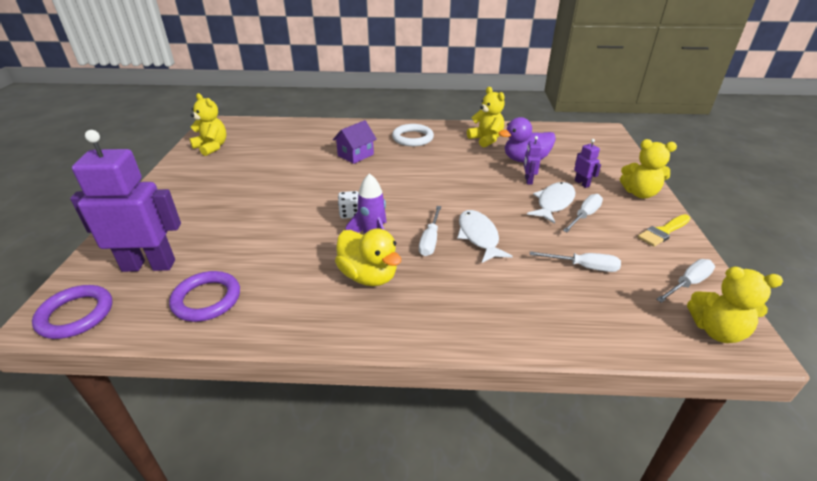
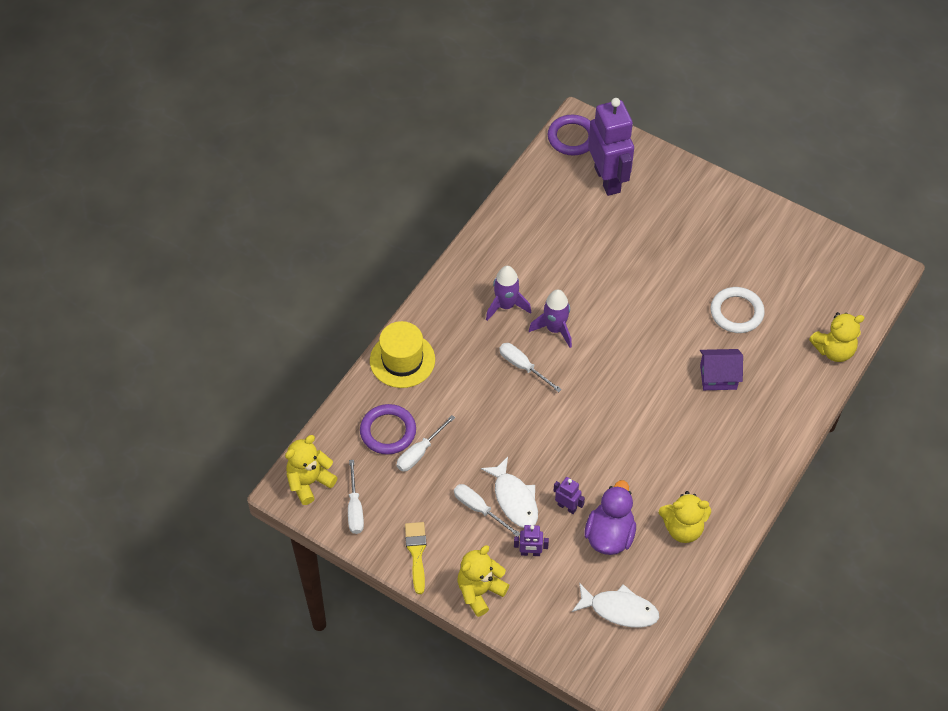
camera: 120 degrees right, 20 degrees up
purple robot [70,130,181,272] -> purple robot turned 45 degrees counterclockwise [588,98,634,196]
purple ring [169,271,240,322] -> purple ring moved to [360,404,416,455]
yellow teddy bear [190,93,226,156] -> yellow teddy bear moved to [809,312,864,362]
purple house [333,120,377,164] -> purple house turned 75 degrees counterclockwise [700,349,743,390]
yellow duck [335,228,401,286] -> purple rocket [486,266,531,321]
white dice [338,191,359,219] -> none
white ring [392,124,434,146] -> white ring moved to [710,287,765,333]
white fish [457,210,513,263] -> white fish moved to [572,583,659,628]
white screwdriver [563,194,603,232] -> white screwdriver turned 150 degrees clockwise [454,484,520,537]
none -> yellow hat [370,321,435,388]

